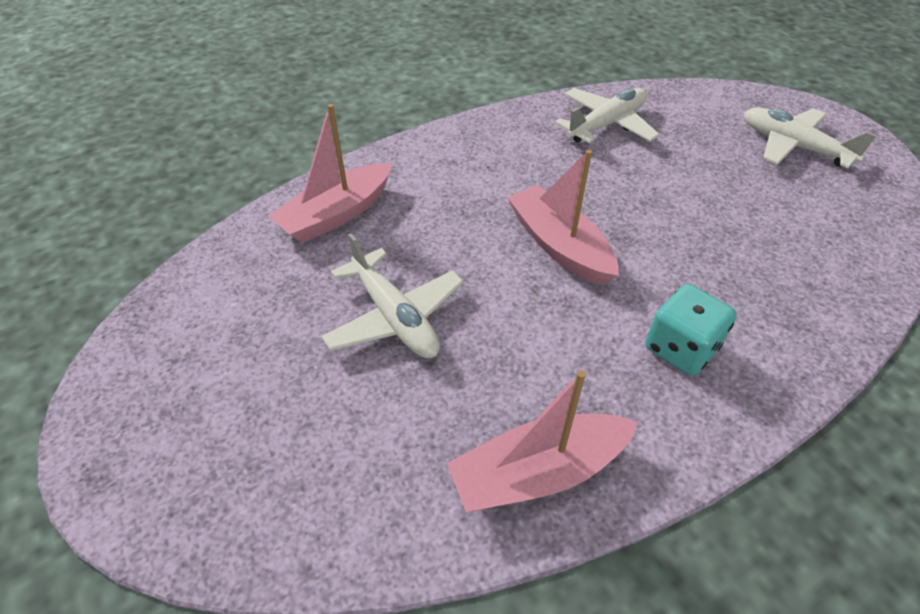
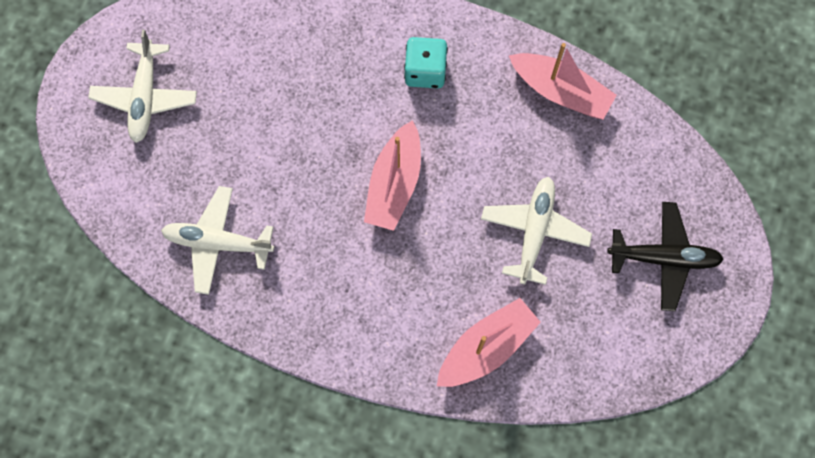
camera: 130 degrees left, 25 degrees up
pink boat [268,104,392,243] -> pink boat turned 45 degrees counterclockwise [437,298,541,387]
none -> black plane [607,202,724,311]

